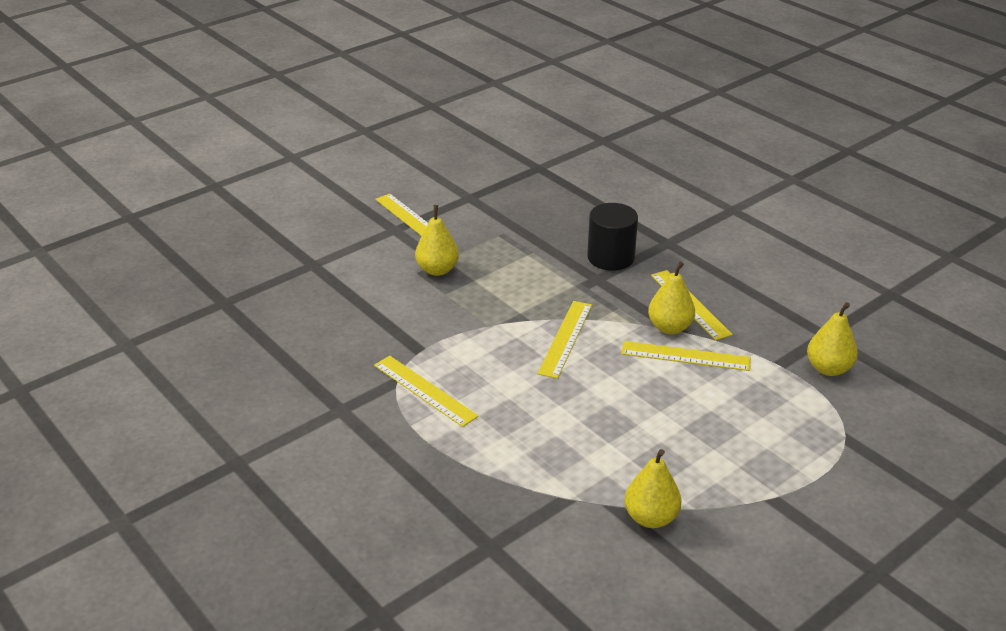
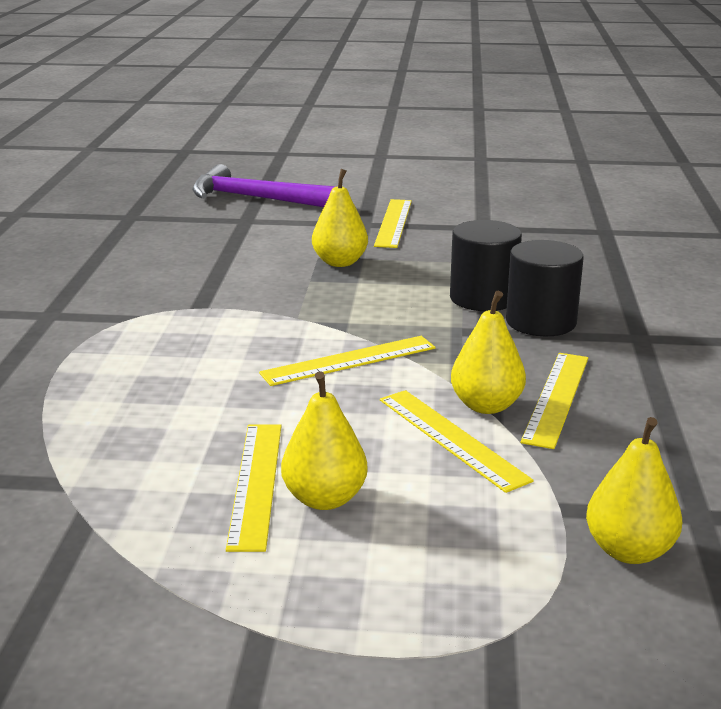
camera: 45 degrees right, 10 degrees down
yellow ruler [374,356,479,427] -> yellow ruler moved to [226,424,281,552]
yellow pear [624,449,682,528] -> yellow pear moved to [281,371,368,510]
none -> purple hammer [192,164,336,207]
none -> black cylinder [450,220,522,311]

